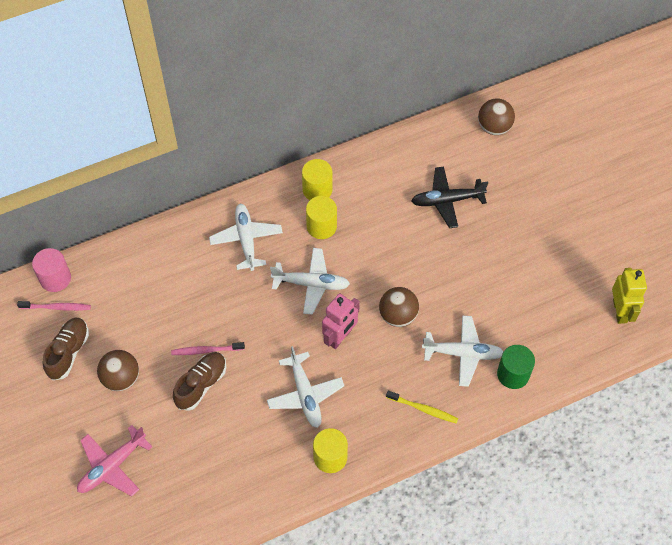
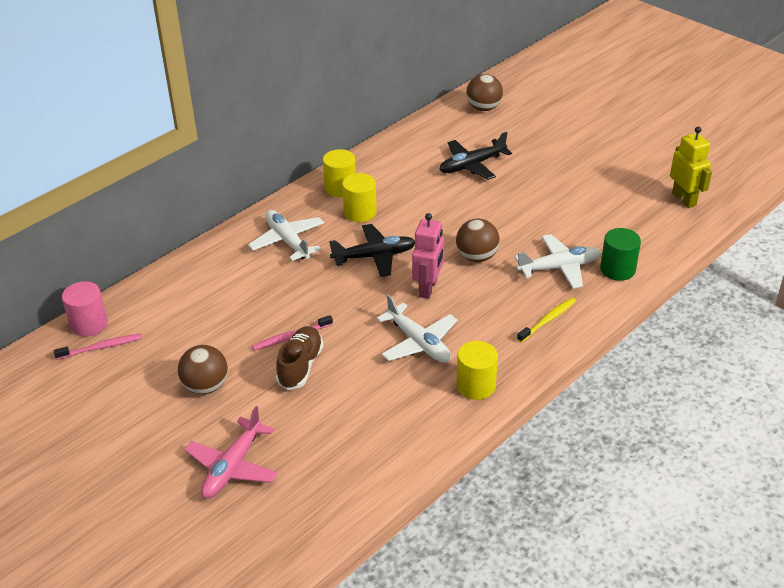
camera: 20 degrees left, 20 degrees down
brown shoe [43,318,89,380] -> none
white plane [270,248,350,315] -> black plane [329,224,415,277]
yellow toothbrush [386,390,458,424] -> yellow toothbrush turned 45 degrees counterclockwise [517,298,576,342]

